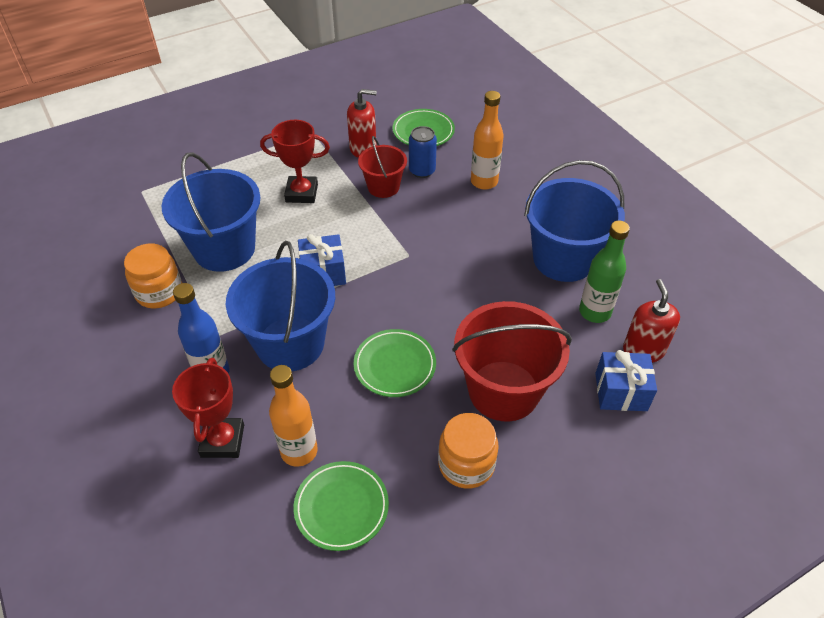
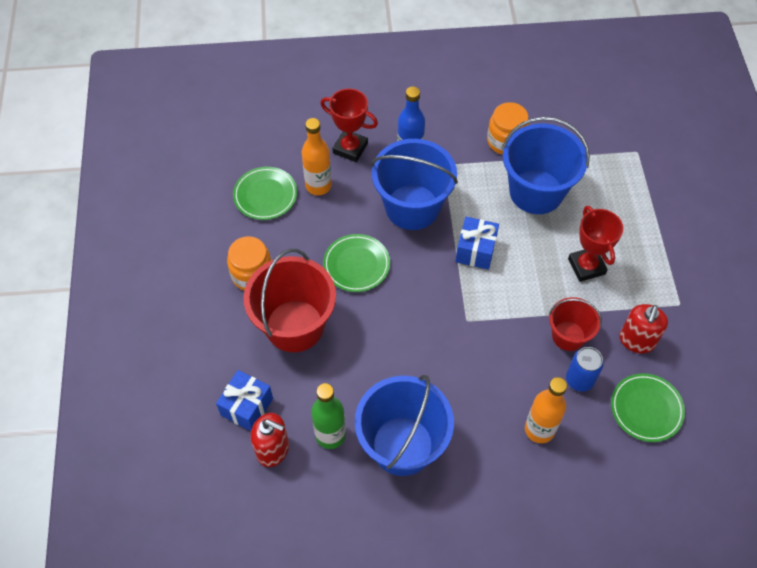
camera: 115 degrees right, 10 degrees up
red trophy [260,120,330,203] -> red trophy turned 45 degrees counterclockwise [568,206,623,282]

